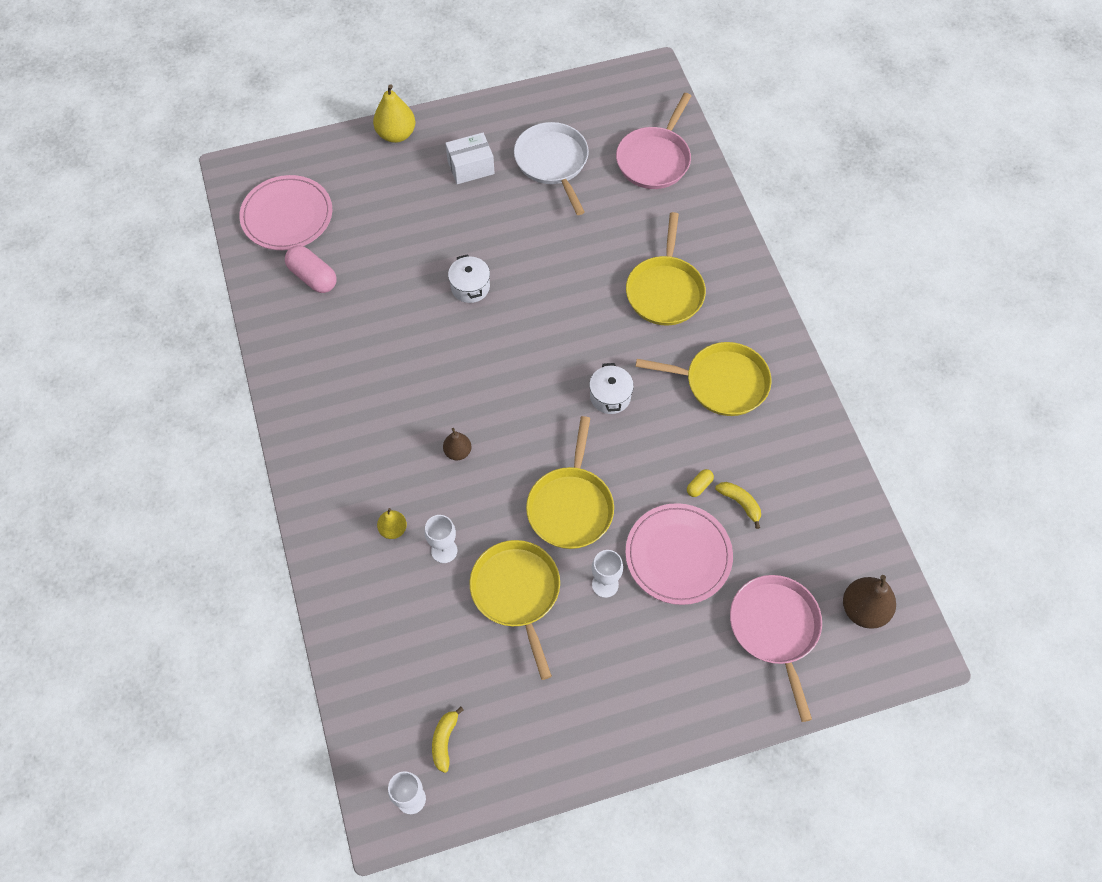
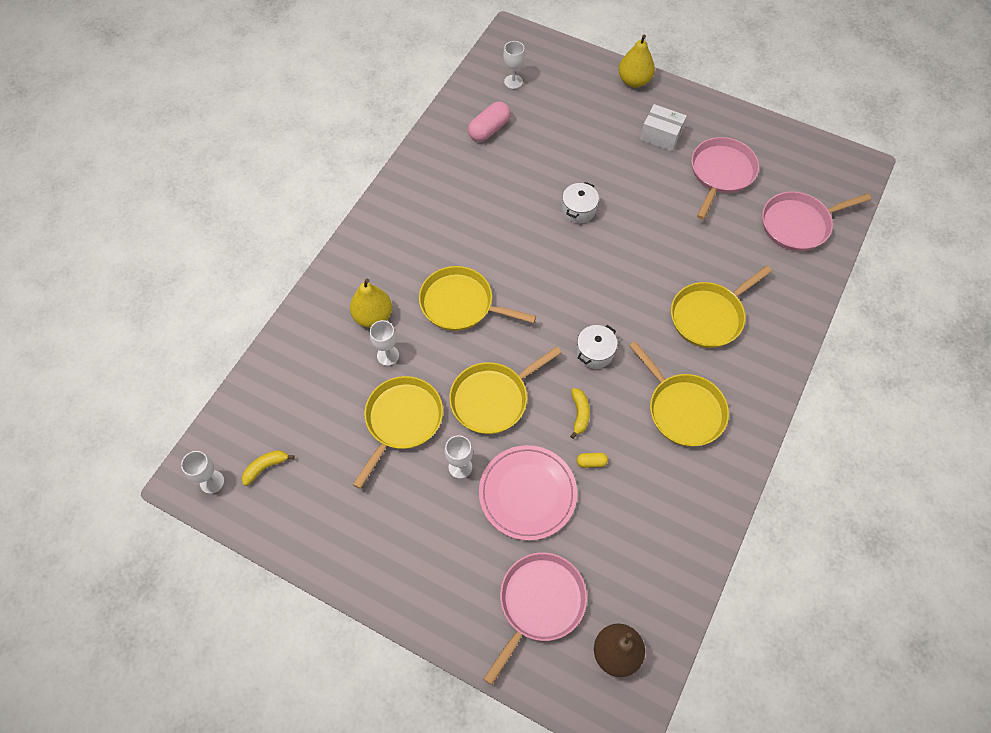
camera: 45 degrees right, 0 degrees up
pink plate [239,175,332,250] -> white goblet [503,41,525,89]
pink capsule [285,245,337,293] -> pink capsule turned 45 degrees clockwise [468,101,511,142]
yellow pear [377,508,407,539] -> yellow pear [350,278,392,328], size x1.70
brown pear [443,428,471,460] -> yellow pan [419,266,536,331]
white pan [514,122,589,215] -> pink pan [691,137,759,219]
yellow banana [715,482,761,529] -> yellow banana moved to [570,388,590,439]

